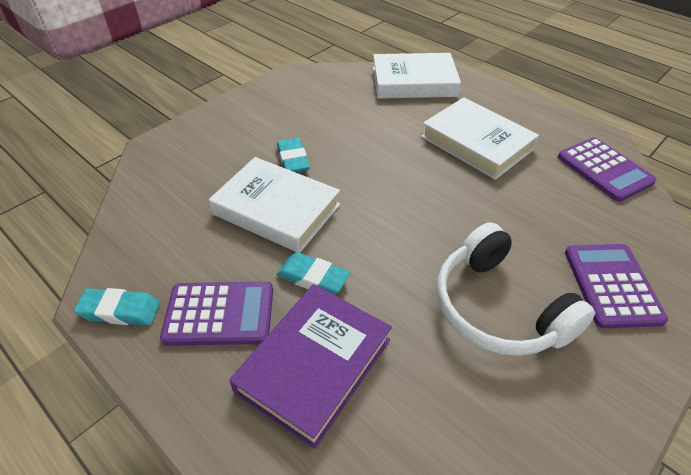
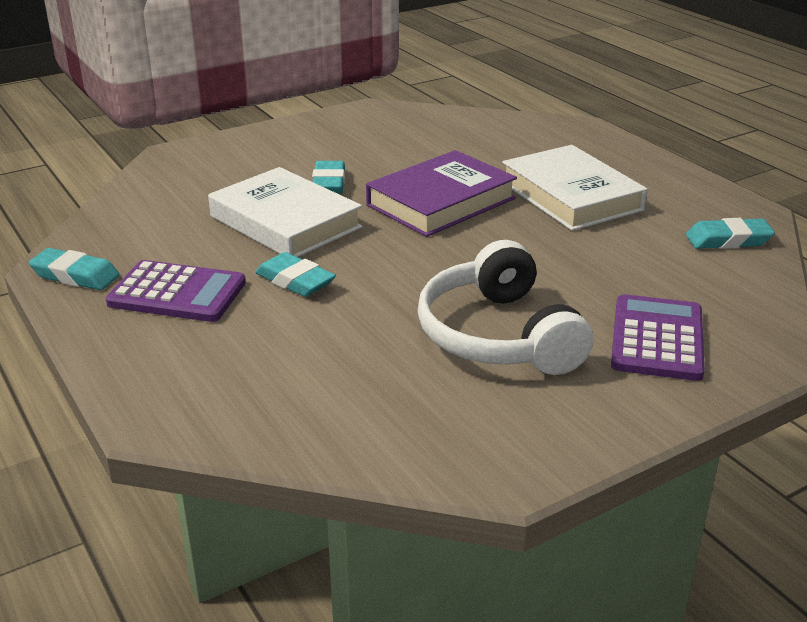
camera: 15 degrees right, 15 degrees down
purple book [229,284,392,449] -> purple book moved to [366,150,517,237]
white book [373,53,461,99] -> none
purple calculator [558,137,656,202] -> turquoise eraser [686,218,775,249]

